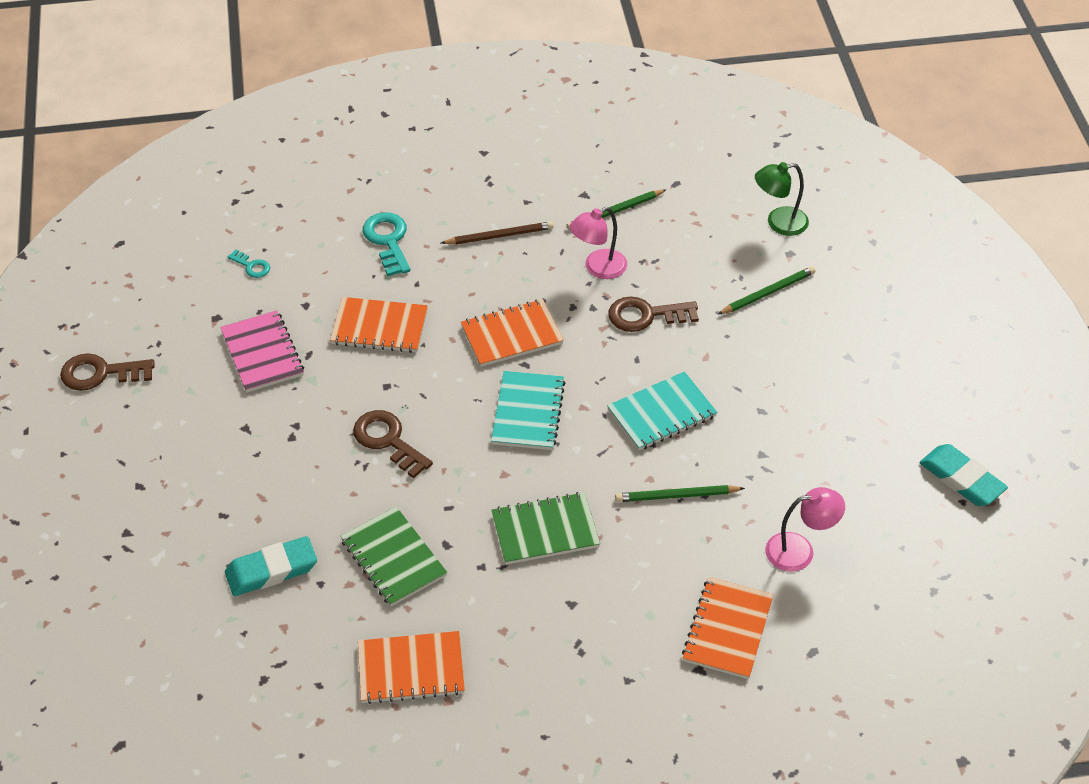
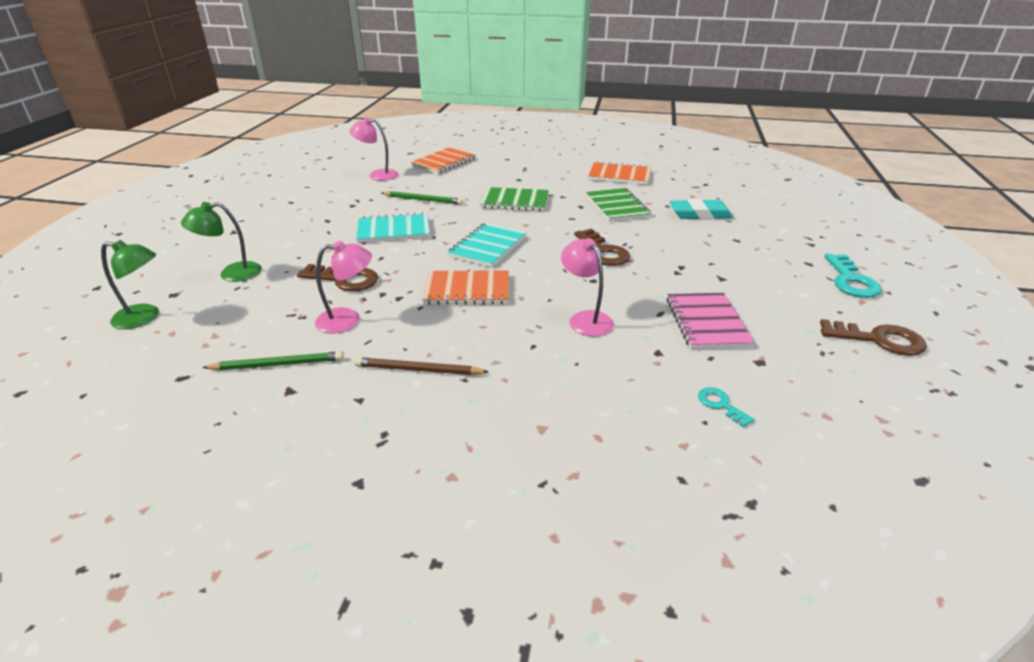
camera: 160 degrees left, 15 degrees down
orange notebook [330,297,428,353] -> pink lamp [561,238,614,337]
turquoise key [363,212,411,276] -> turquoise key moved to [824,254,882,298]
green pencil [718,266,816,314] -> green lamp [181,202,262,282]
turquoise eraser [920,444,1008,506] -> none

